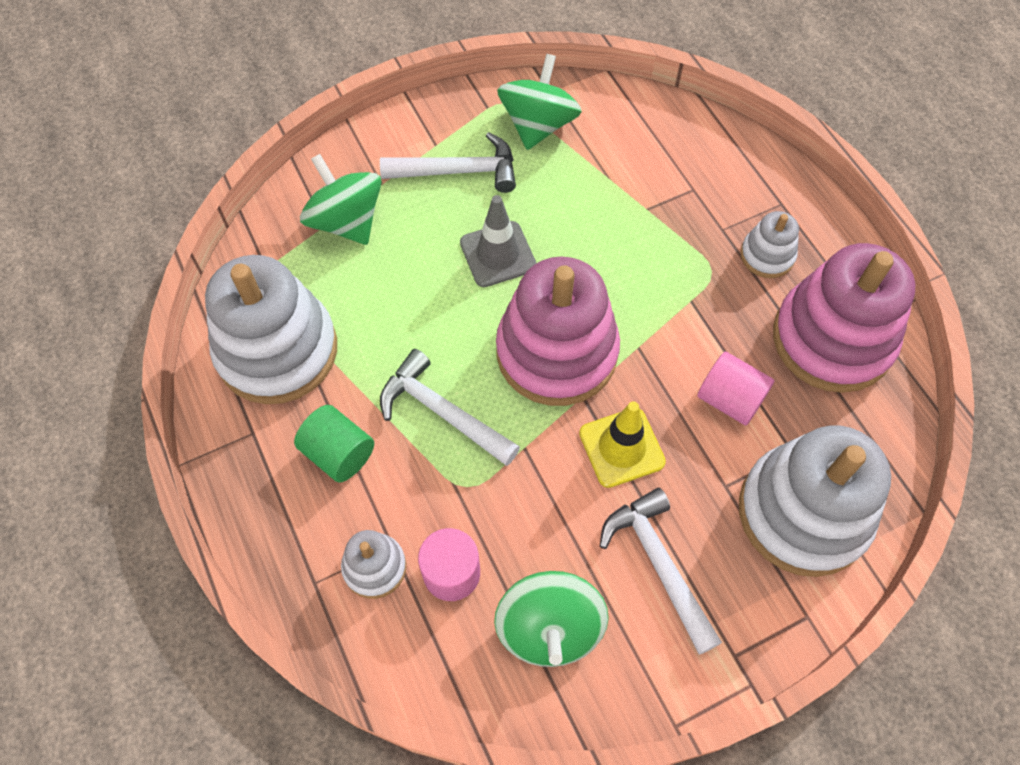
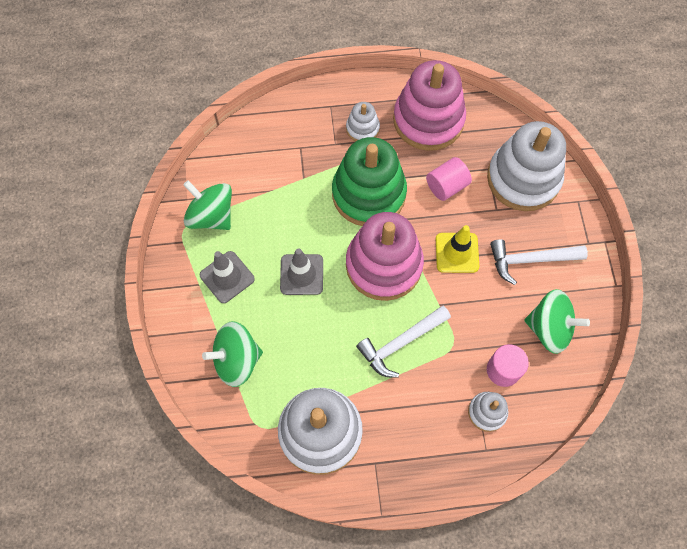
camera: 70 degrees left, 5 degrees up
green cylinder [294,405,374,482] -> none
white hammer [380,132,516,193] -> grey traffic cone [200,251,255,303]
none -> green stacking toy [332,137,407,226]

